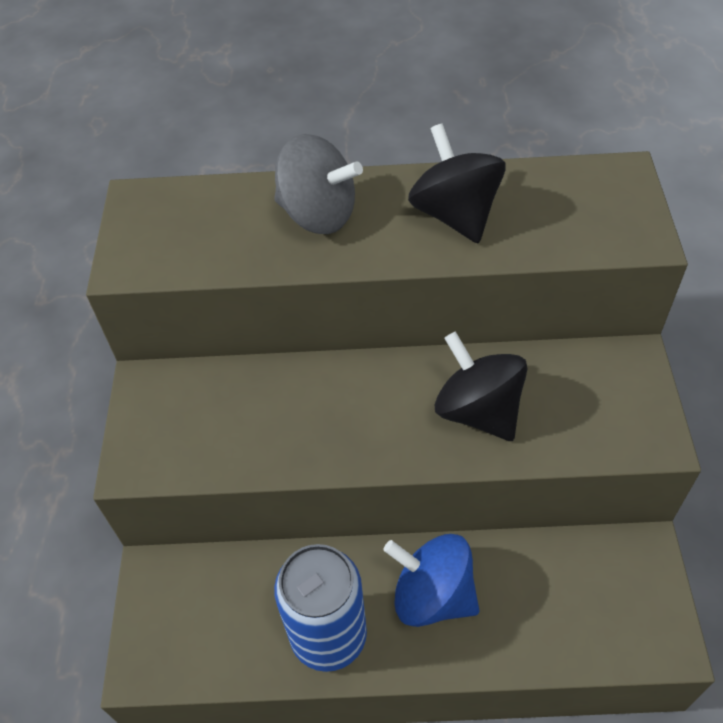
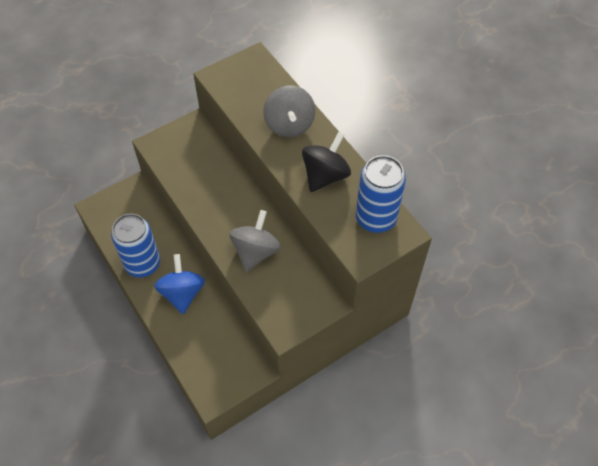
camera: 55 degrees right, 5 degrees up
black spinning top [435,331,527,441] -> grey spinning top [230,210,281,272]
none -> blue can [356,155,406,233]

